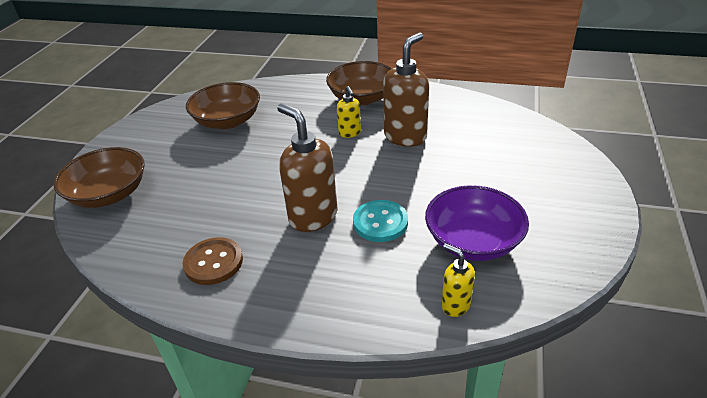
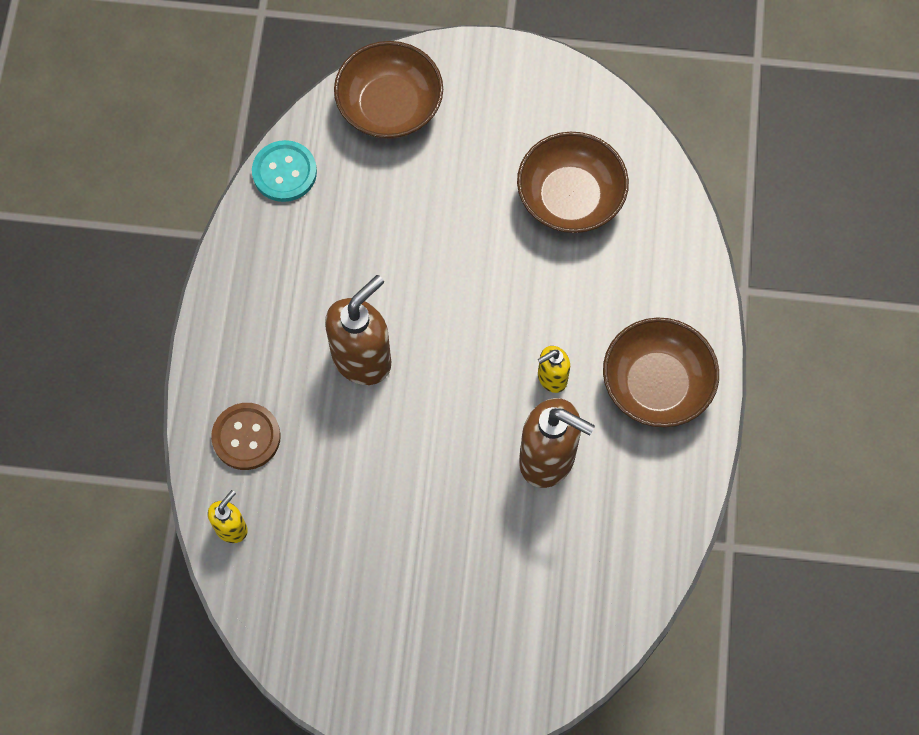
camera: 80 degrees right, 30 degrees up
brown button [183,237,243,285] -> brown button moved to [211,403,281,470]
turquoise button [353,200,408,242] -> turquoise button moved to [252,140,317,202]
purple bowl [425,185,529,261] -> none

